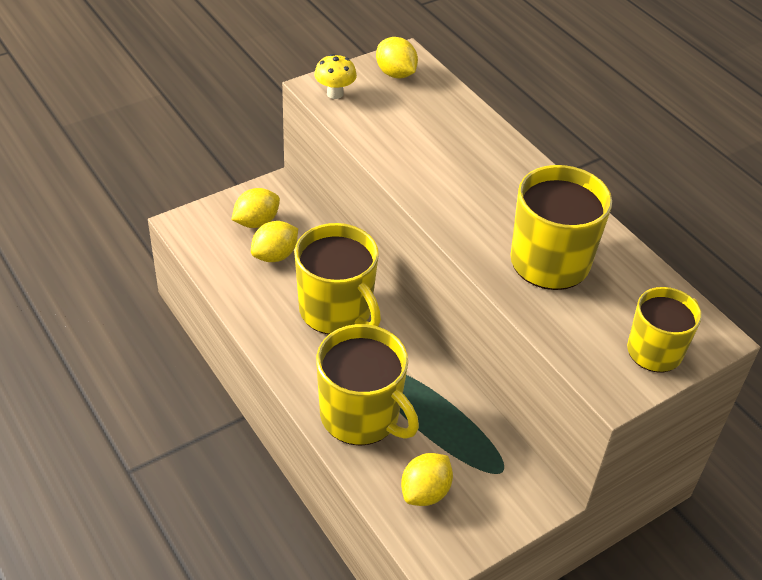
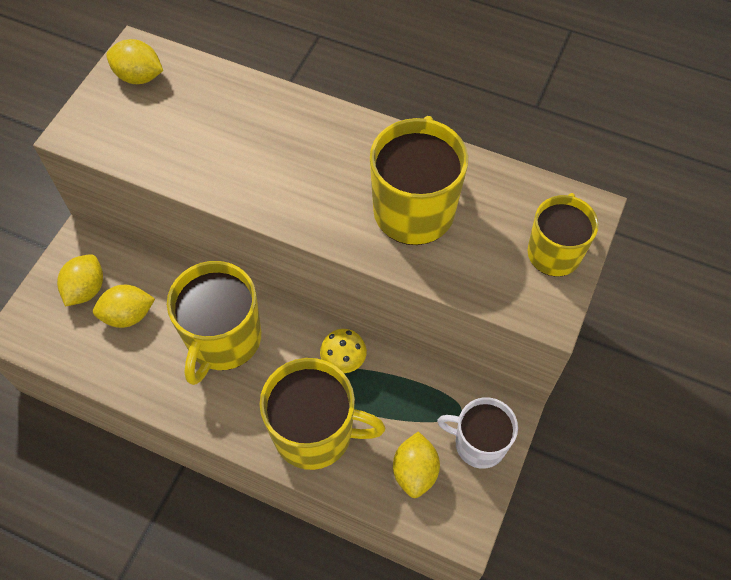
camera: 30 degrees left, 15 degrees up
yellow lemon [251,221,298,262] -> yellow lemon turned 60 degrees clockwise [93,285,155,328]
yellow mug [294,223,381,335] -> yellow mug turned 90 degrees clockwise [167,261,261,385]
yellow mushroom [314,54,357,99] -> yellow mushroom moved to [320,329,367,373]
none -> white mug [437,397,518,469]

